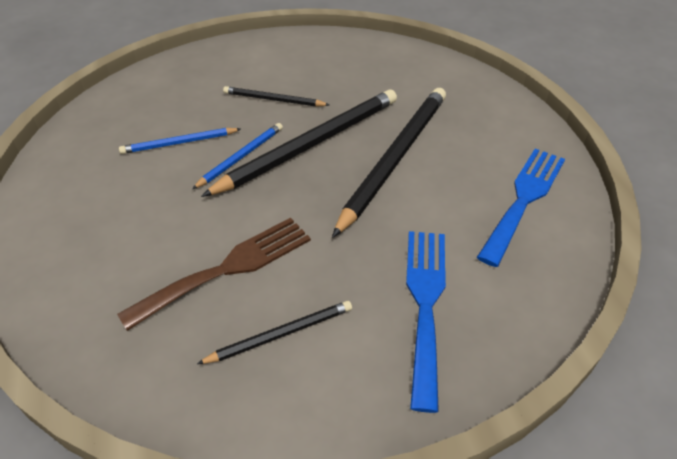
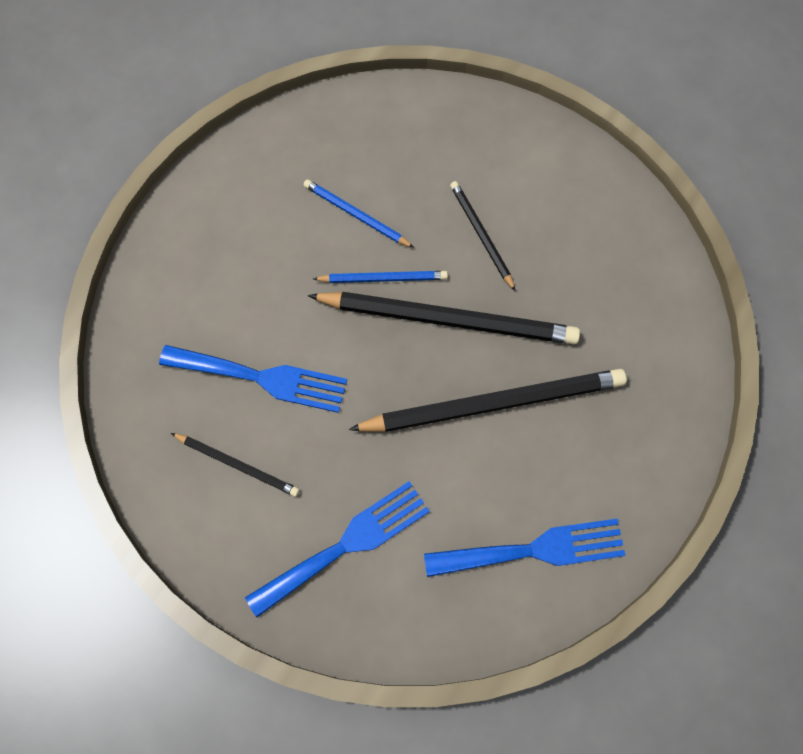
camera: 50 degrees right, 25 degrees up
brown fork [117,218,311,331] -> blue fork [159,345,347,413]

